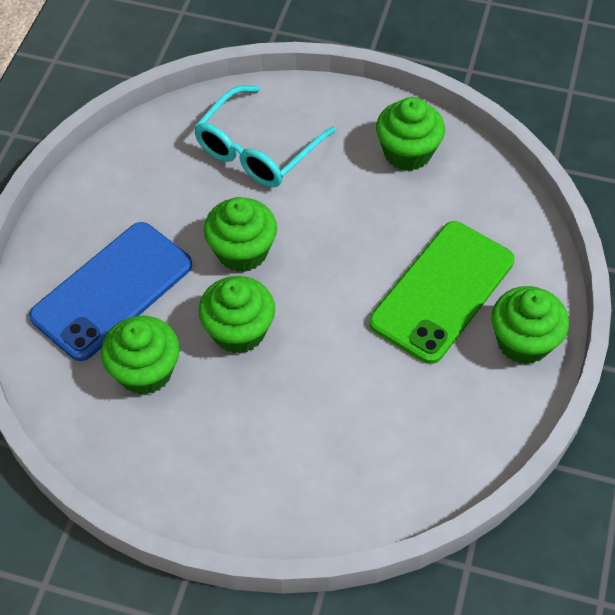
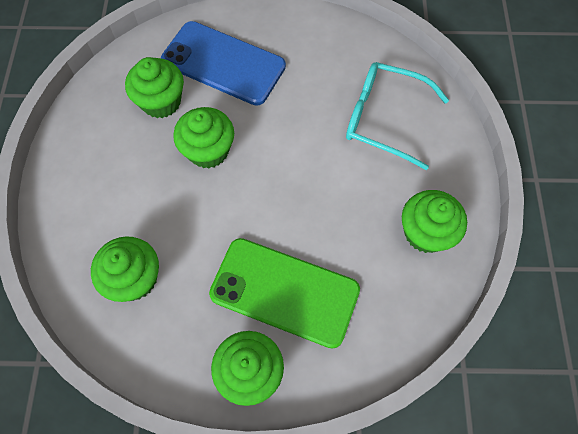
camera: 75 degrees right, 10 degrees up
green cupcake [204,197,277,272] -> green cupcake moved to [91,236,159,302]

